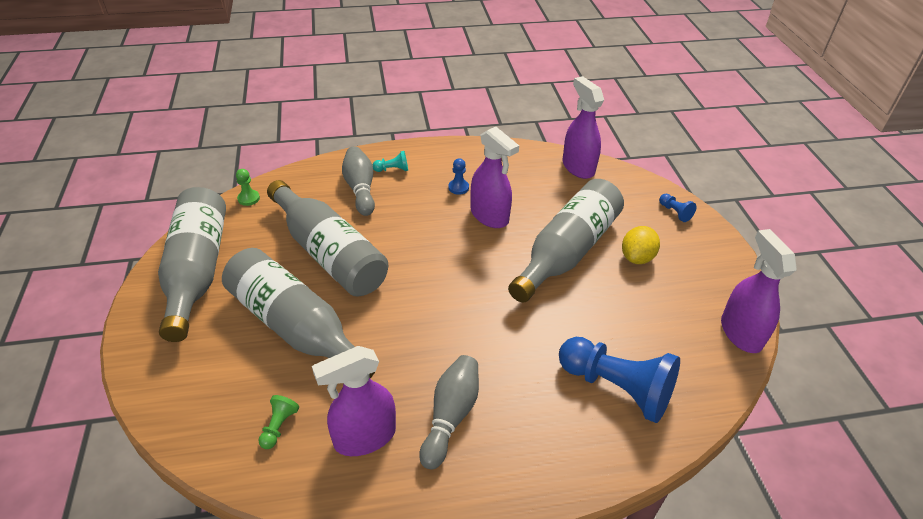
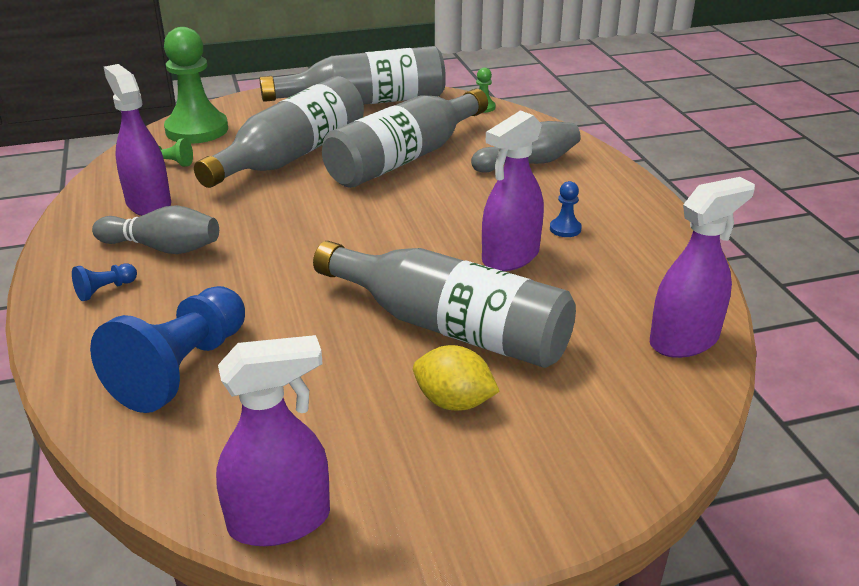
camera: 85 degrees right, 10 degrees down
turquoise pawn [373,151,408,172] -> none
blue pawn [659,194,696,222] -> blue pawn moved to [72,263,137,301]
none -> green pawn [164,27,228,144]

